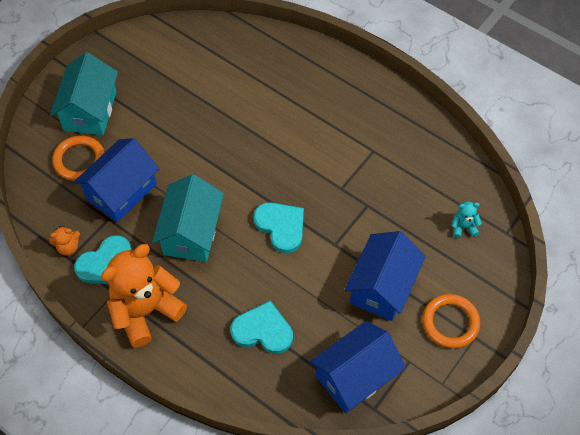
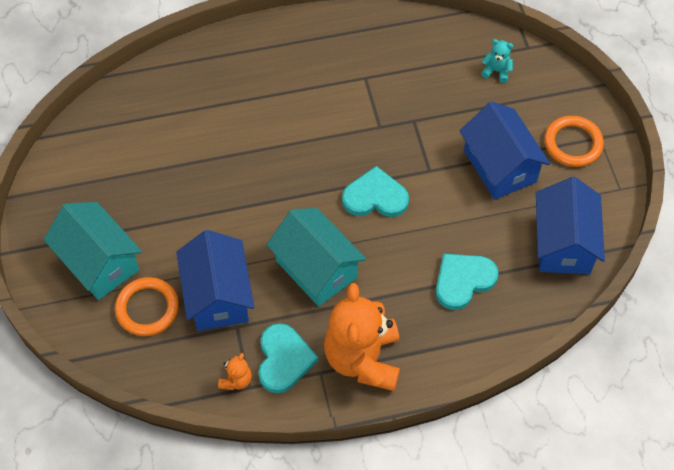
camera: 50 degrees left, 0 degrees up
turquoise teddy bear [451,201,482,238] -> turquoise teddy bear turned 75 degrees clockwise [481,39,513,83]

